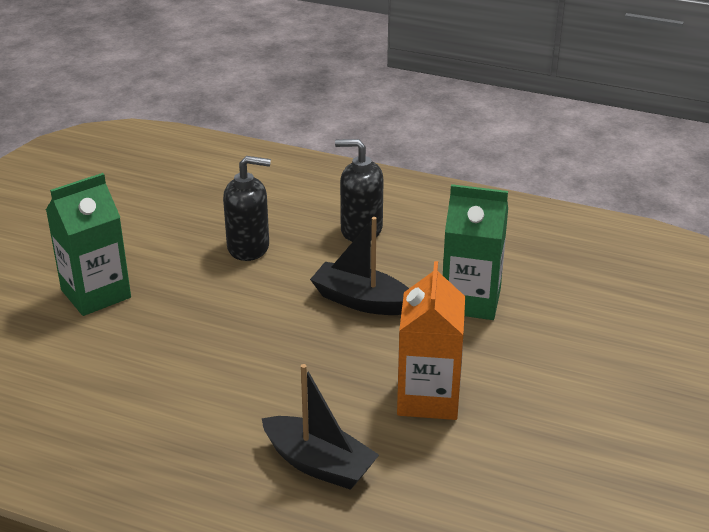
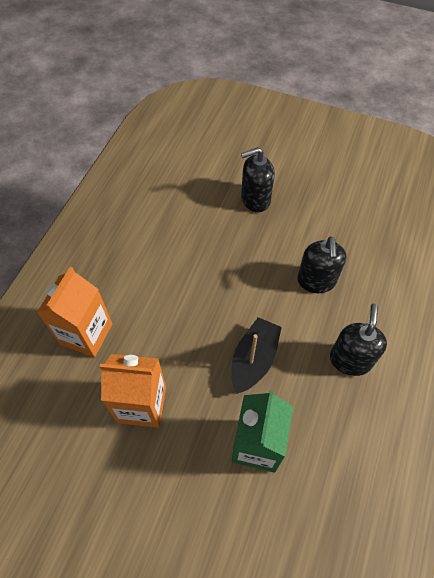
camera: 90 degrees right, 25 degrees up
green carton [46,173,131,316] -> black soap dispenser [241,147,275,212]
black boat [261,364,379,490] -> orange carton [37,267,113,357]

